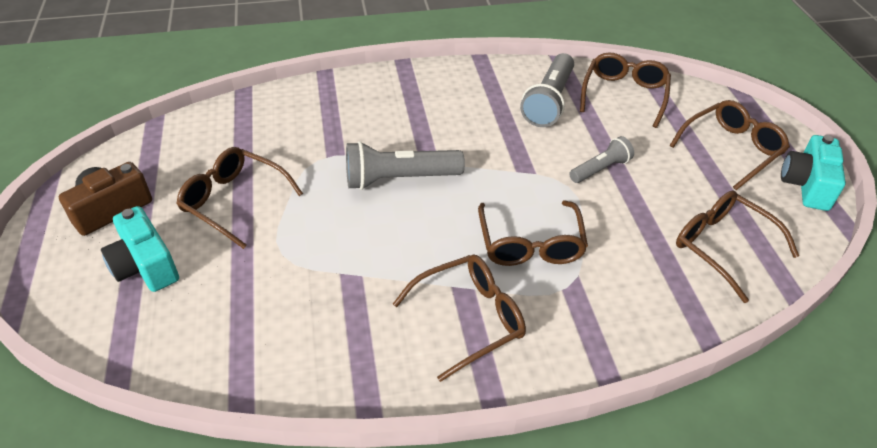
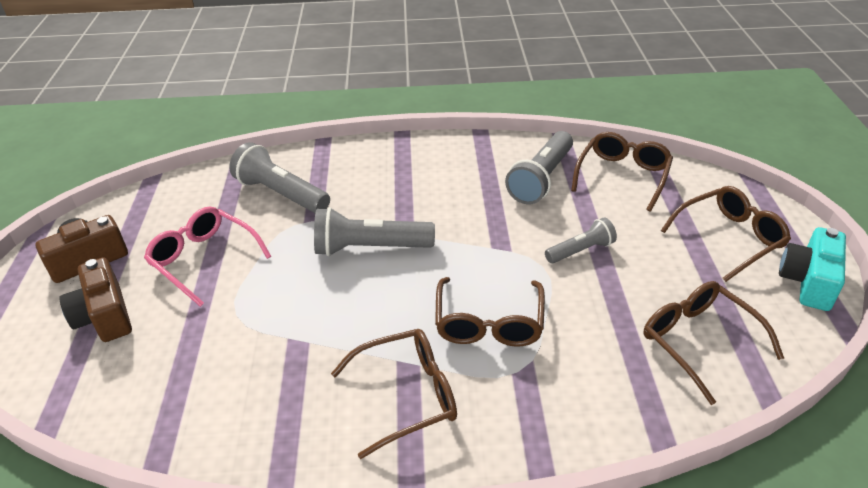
camera: 10 degrees right, 5 degrees down
turquoise camera [101,206,179,292] -> brown camera [59,257,132,342]
brown glasses [176,147,303,249] -> pink glasses [144,206,271,307]
none -> grey flashlight [229,142,330,213]

